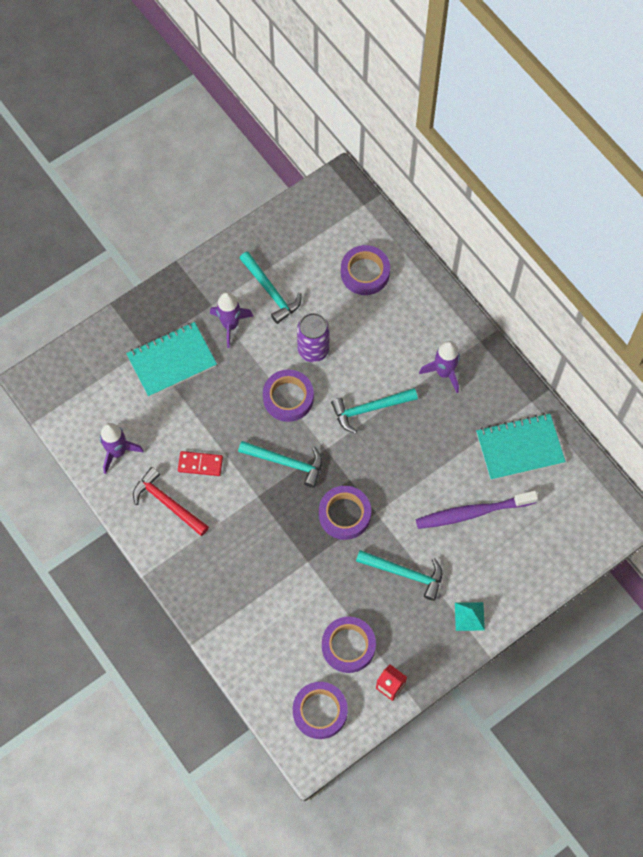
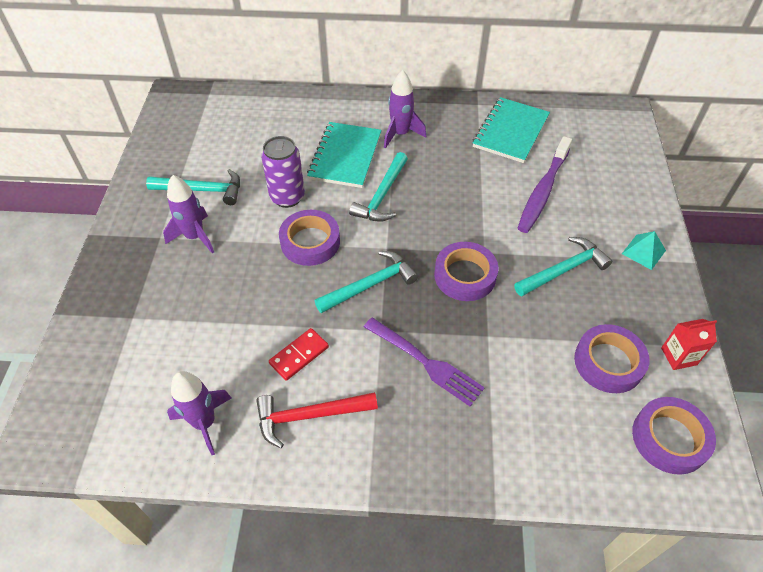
camera: 50 degrees left, 15 degrees down
turquoise notebook [126,322,217,397] -> turquoise notebook moved to [307,122,382,188]
purple tape [341,245,390,295] -> none
none -> purple fork [364,317,485,407]

